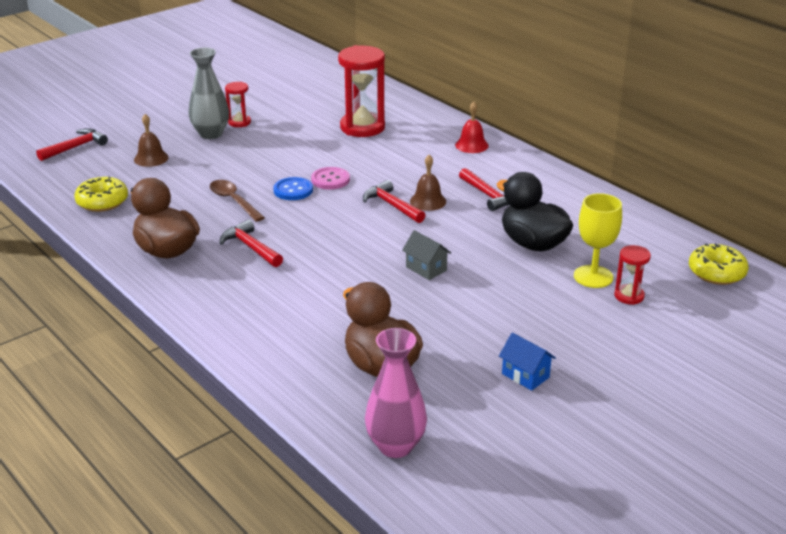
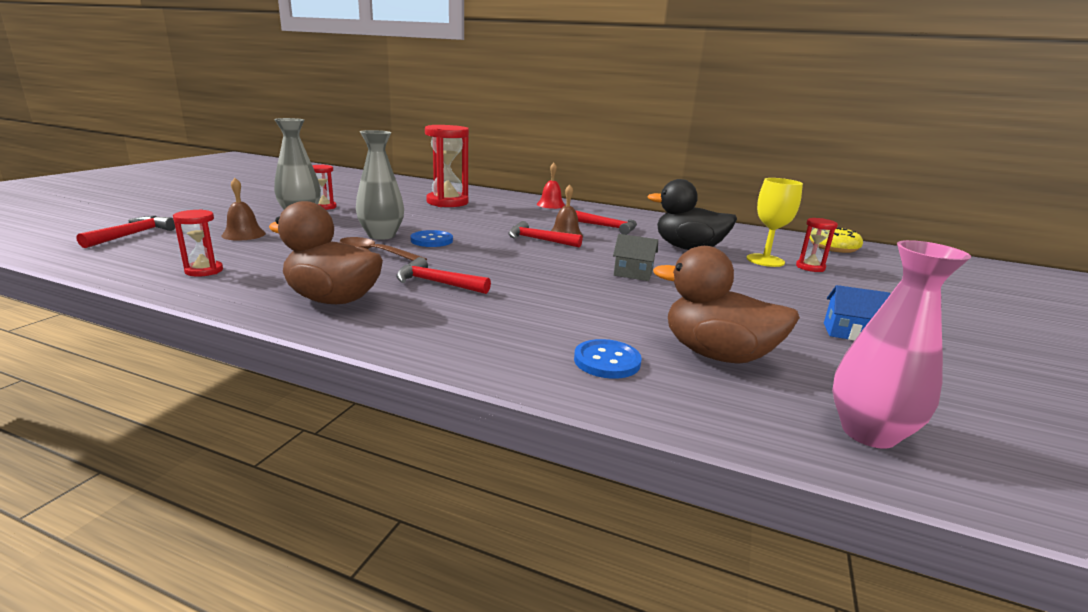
camera: 30 degrees left, 10 degrees down
yellow donut [74,176,128,212] -> red hourglass [173,209,223,277]
pink button [311,167,350,190] -> none
none -> grey vase [356,130,404,240]
none -> blue button [574,339,642,379]

